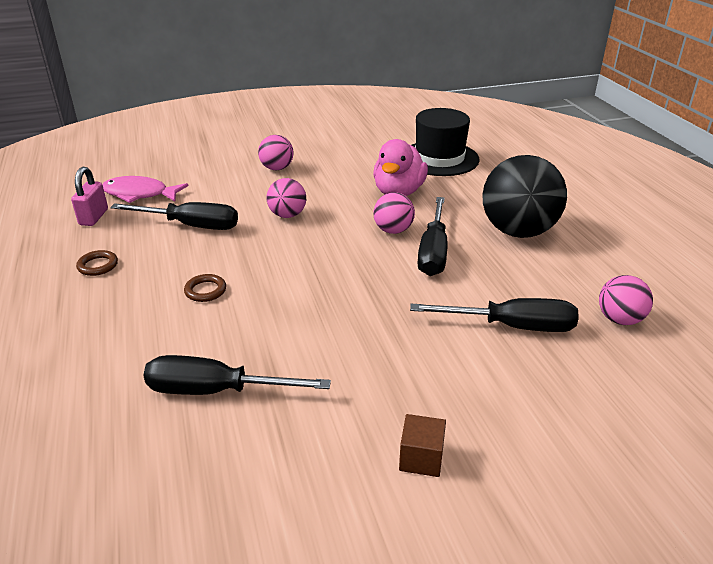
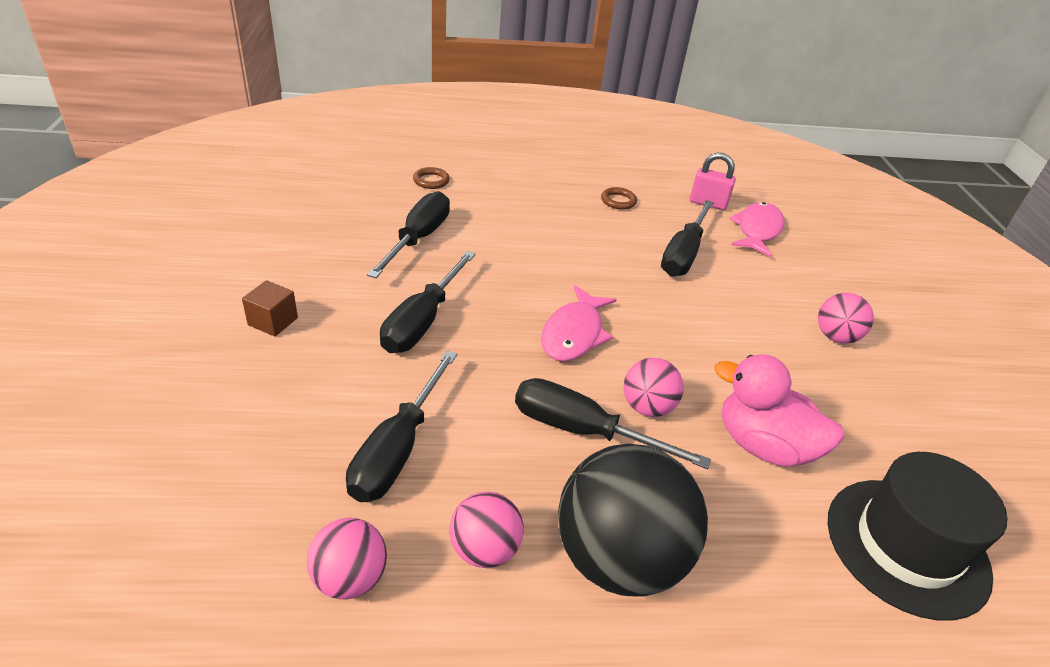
camera: 100 degrees right, 5 degrees up
brown ring [184,274,226,302] -> brown ring moved to [413,167,450,189]
pink ball [267,178,306,218] -> pink ball moved to [450,491,524,568]
none -> black screwdriver [380,251,476,353]
none -> pink fish [541,285,617,361]

